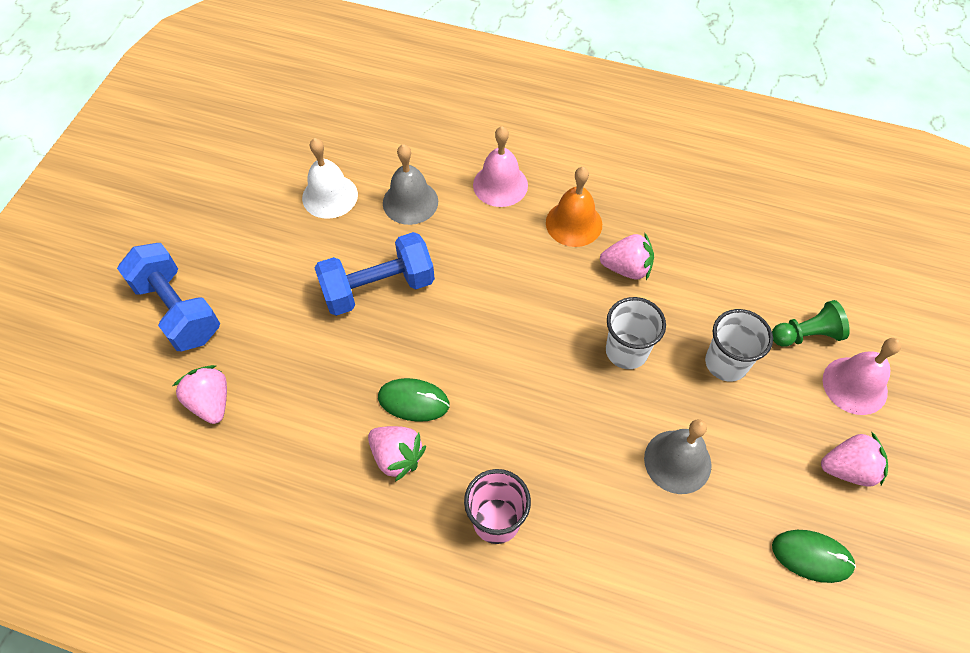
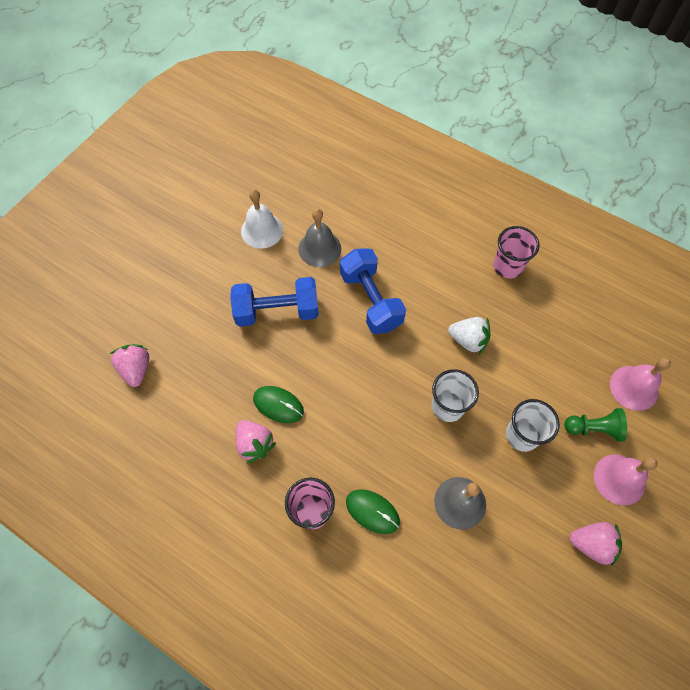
camera: 15 degrees right, 5 degrees up
blue dumbbell [117,243,220,351] -> blue dumbbell moved to [340,248,406,334]
pink bell [473,126,528,207] -> pink bell moved to [610,357,671,411]
orange bell [546,167,602,247] -> none
pink strawberry [600,232,654,280] -> white strawberry [448,317,490,355]
green mouse [772,530,856,583] -> green mouse moved to [346,489,400,534]
none -> pink cup [493,226,539,279]

